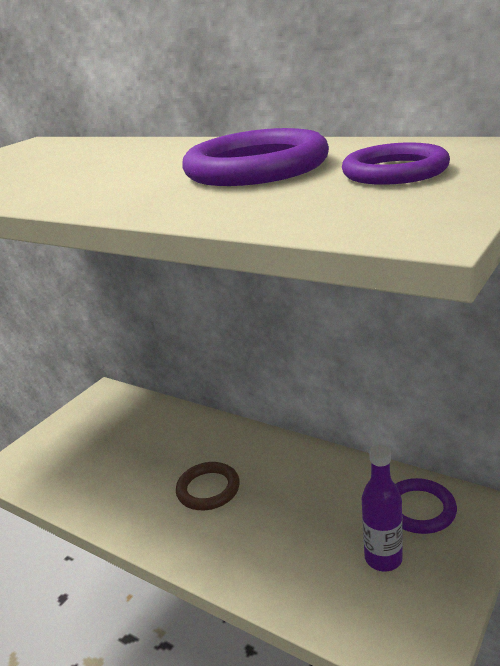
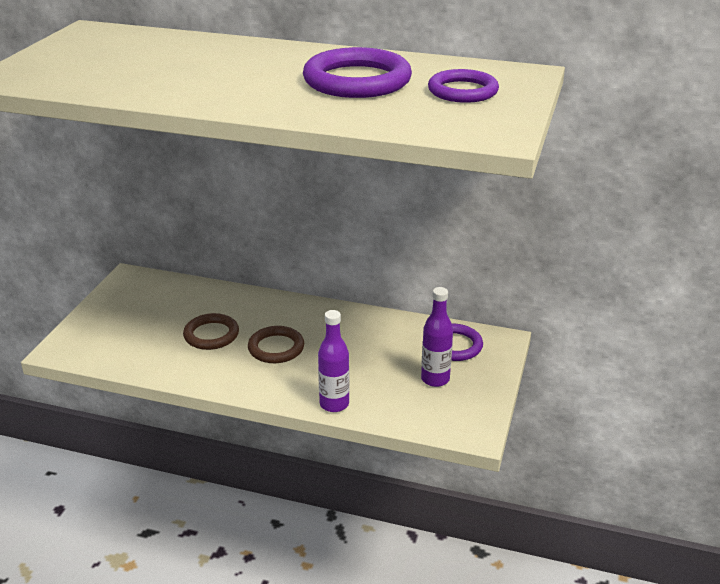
camera: 20 degrees left, 5 degrees up
none -> brown ring [183,313,239,350]
none -> purple bottle [318,310,349,412]

